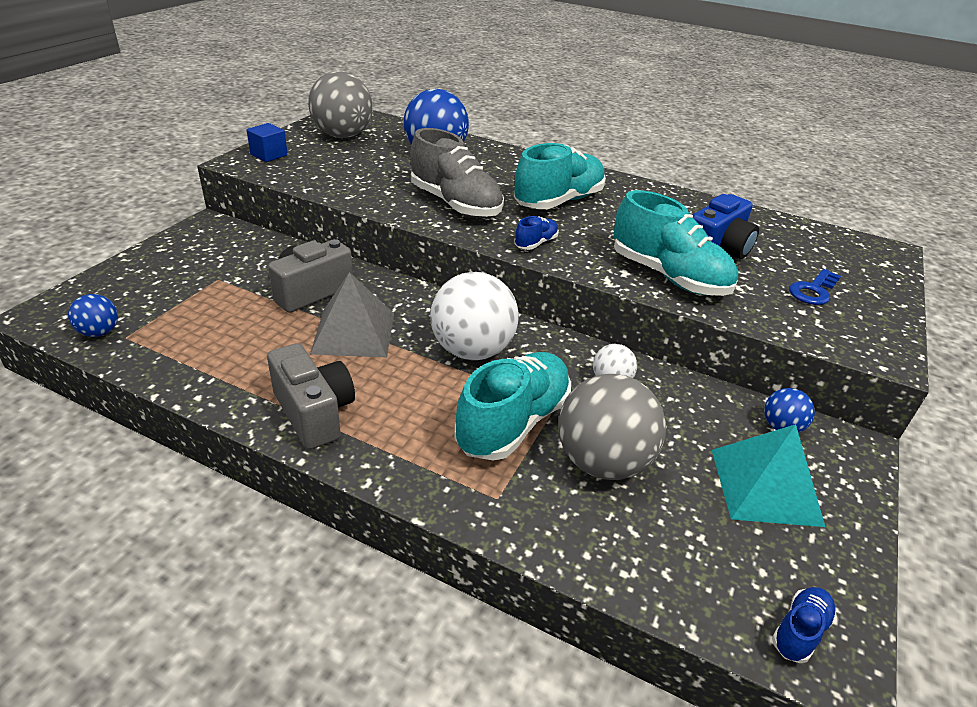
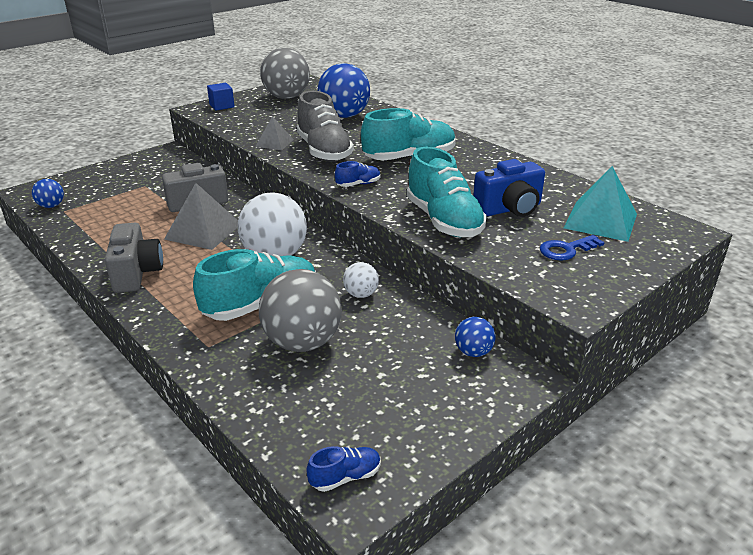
camera: 25 degrees right, 5 degrees down
turquoise pyramid [712,424,825,527] -> turquoise pyramid moved to [564,166,637,242]
none -> grey pyramid [255,116,294,150]

